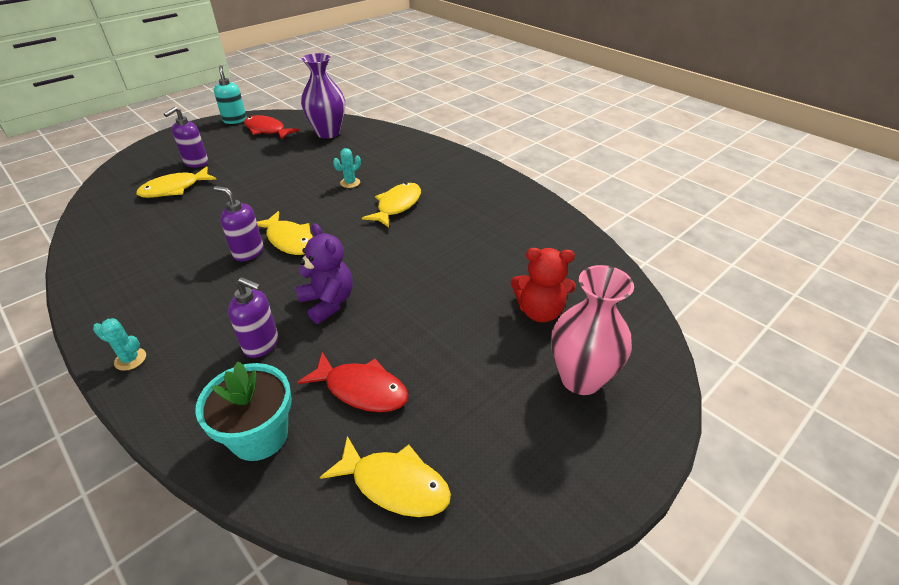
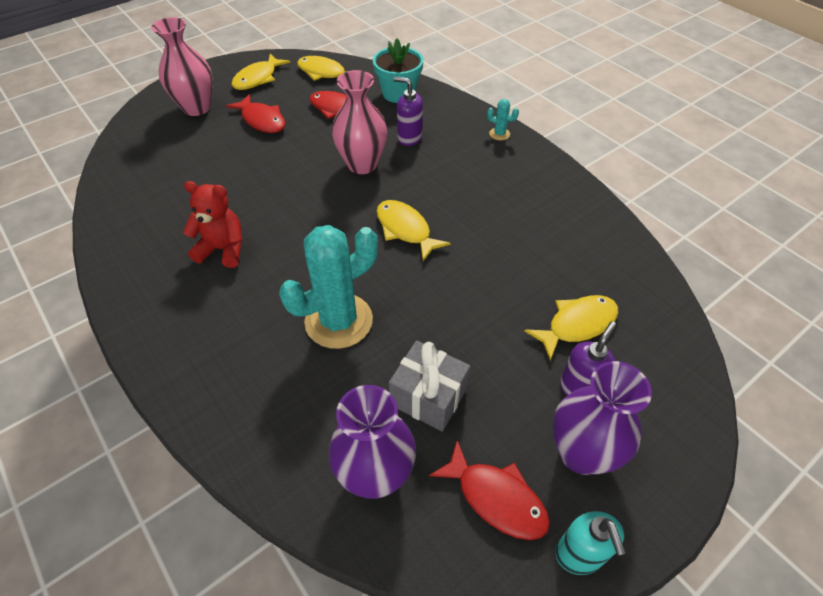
camera: 175 degrees left, 10 degrees up
purple soap dispenser [214,186,264,261] -> none
purple teddy bear [296,224,353,324] -> pink vase [331,70,387,174]
turquoise cactus [333,148,361,188] -> turquoise cactus [279,225,378,349], size x2.46
yellow fish [362,183,421,228] -> yellow fish moved to [231,54,291,90]
red teddy bear [511,248,576,322] -> red teddy bear moved to [183,181,243,268]
none -> red fish [226,94,285,133]
none -> grey gift [389,341,470,432]
none -> purple vase [553,361,652,475]

